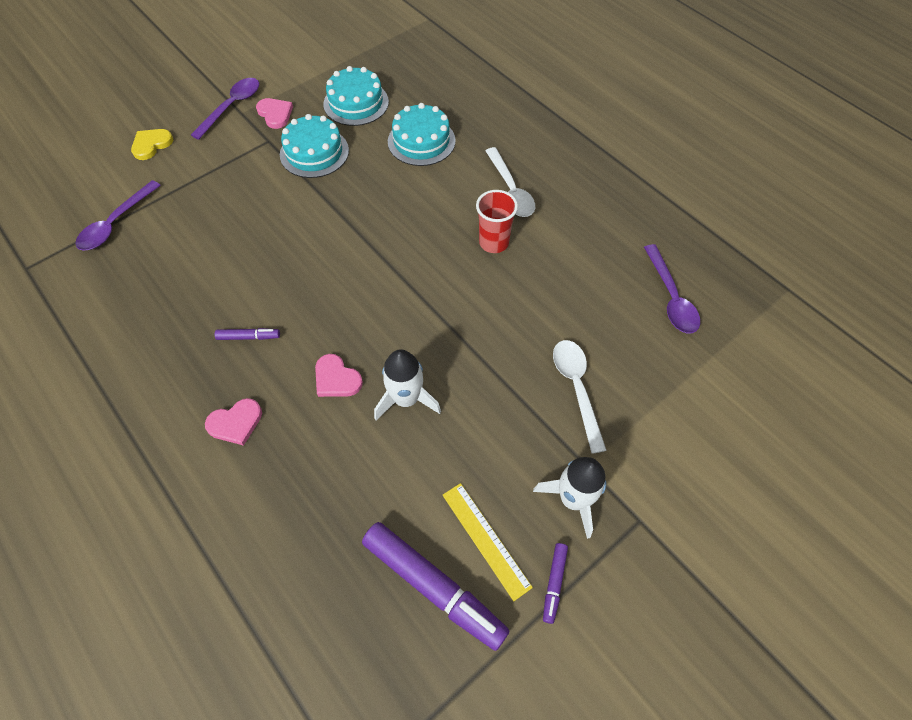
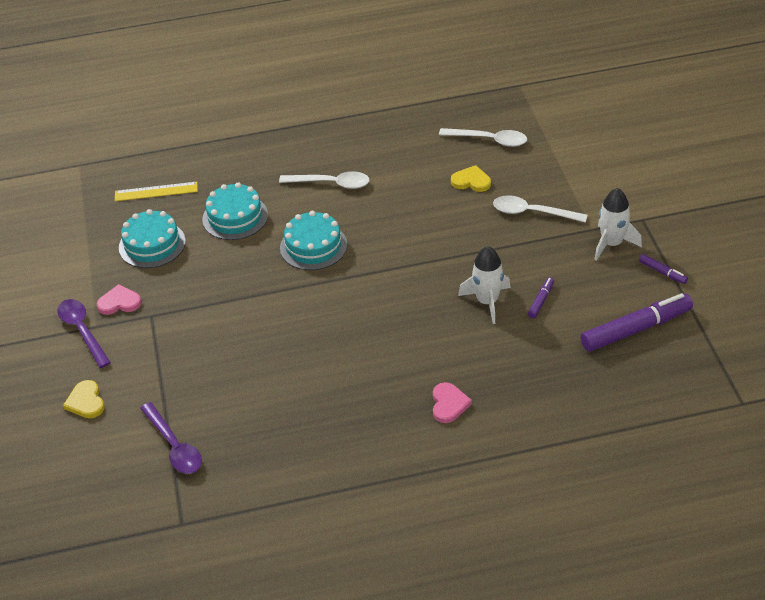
camera: 60 degrees left, 15 degrees down
purple marker [215,328,280,340] -> purple marker moved to [528,277,554,318]
turquoise cake [280,114,349,178] -> turquoise cake moved to [280,211,347,270]
pink heart [315,354,363,397] -> none
yellow ruler [443,483,533,601] -> yellow ruler moved to [115,182,198,201]
red cup [476,190,518,253] -> none
purple spoon [644,244,700,333] -> white spoon [439,128,527,147]
none -> yellow heart [451,165,491,192]

